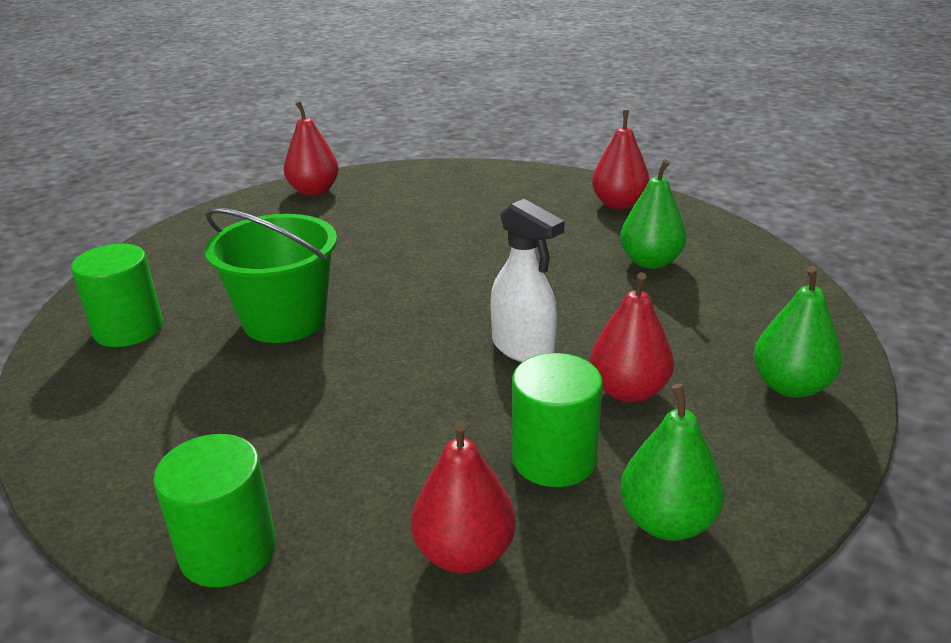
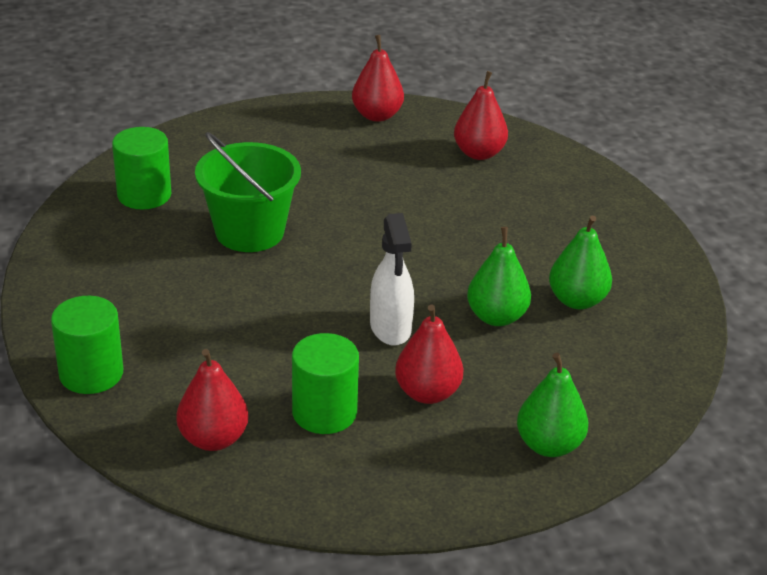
camera: 30 degrees right, 5 degrees up
red pear [592,110,650,209] -> red pear moved to [454,71,508,160]
green pear [620,384,724,541] -> green pear moved to [467,227,531,326]

